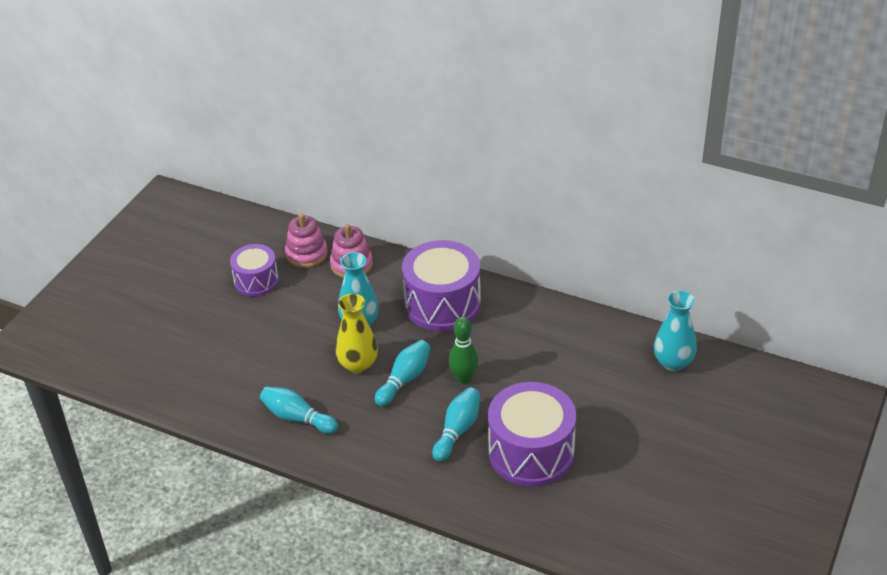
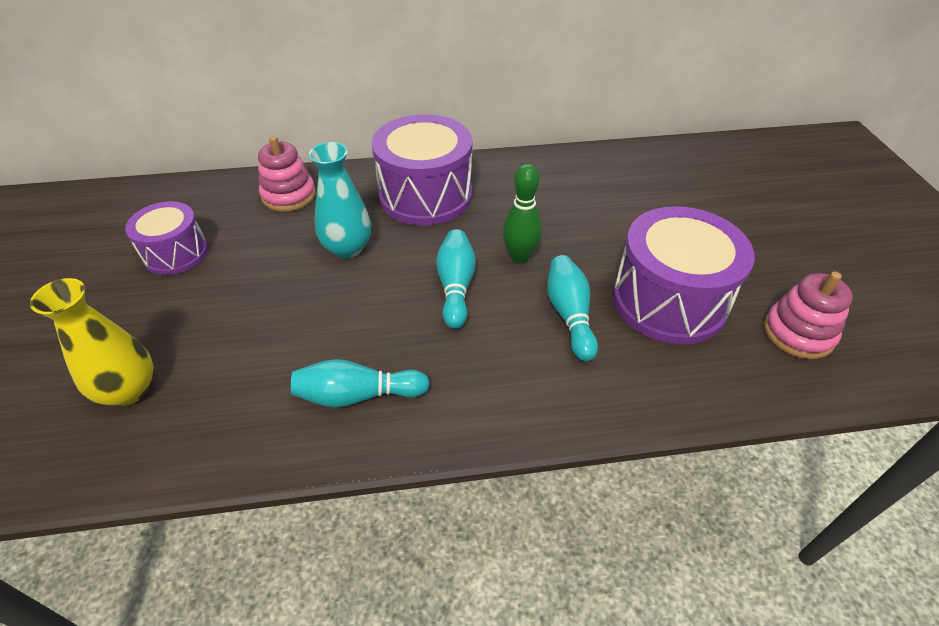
camera: 35 degrees left, 5 degrees up
pink stacking toy [285,213,328,268] -> pink stacking toy moved to [764,271,853,359]
yellow vase [336,294,378,373] -> yellow vase moved to [30,278,154,406]
turquoise vase [654,290,697,371] -> none

